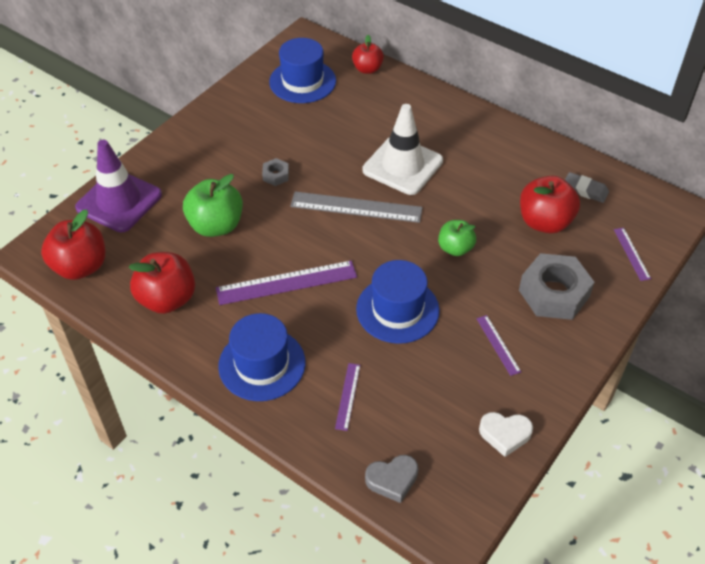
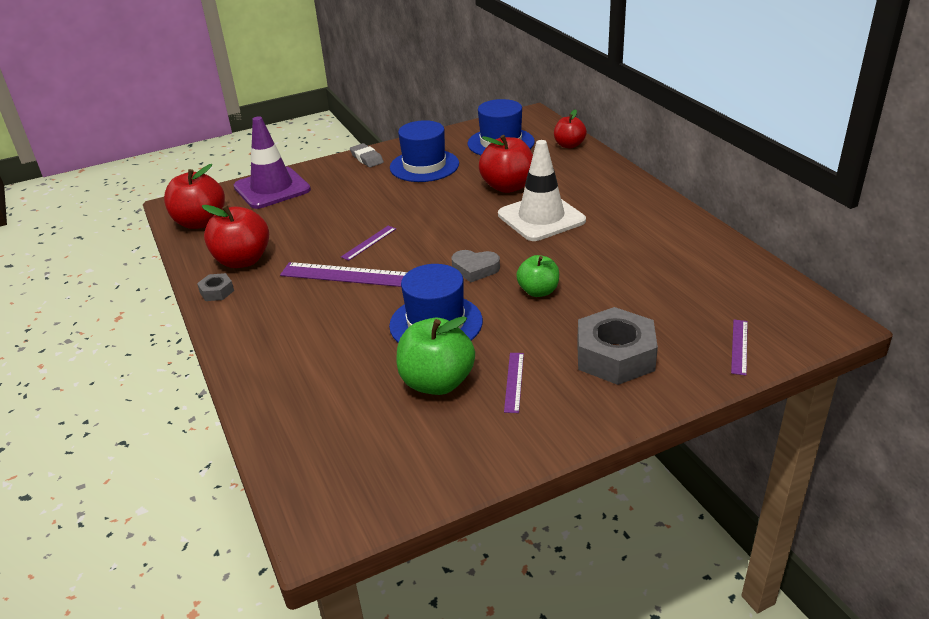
camera: 30 degrees right, 15 degrees down
green apple [183,174,243,237] -> green apple moved to [396,316,475,395]
blue hat [218,313,305,401] -> blue hat moved to [390,120,459,182]
grey nut [262,158,289,186] -> grey nut moved to [197,273,234,301]
grey ruler [290,191,423,223] -> none
purple ruler [335,363,360,431] -> purple ruler moved to [341,226,396,261]
grey heart [365,455,418,503] -> grey heart moved to [452,250,500,282]
white heart [479,412,533,457] -> none
red apple [520,176,580,233] -> red apple moved to [479,135,533,193]
grey eraser [565,172,609,203] -> grey eraser moved to [350,143,384,168]

